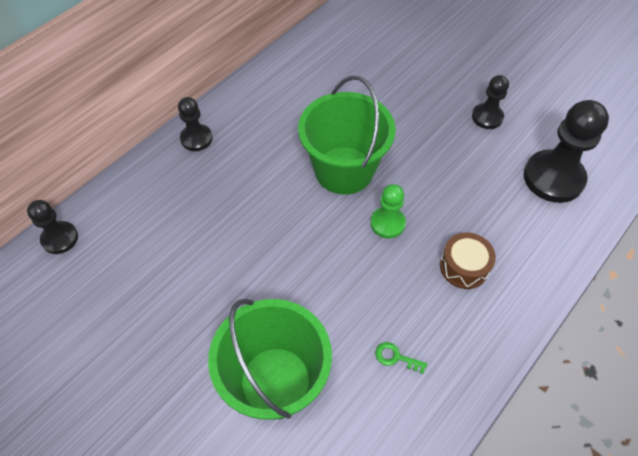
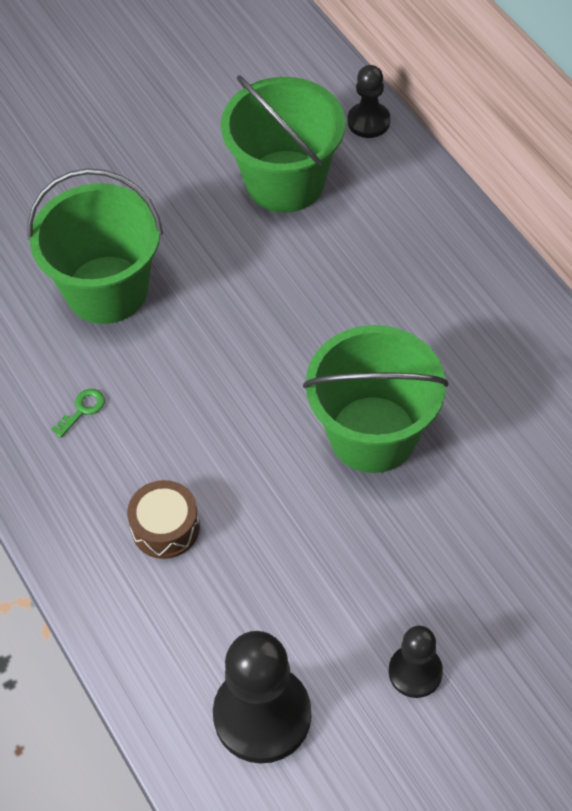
camera: 110 degrees right, 0 degrees up
black pawn [178,97,212,151] -> none
green pawn [371,184,406,238] -> none
none -> green bucket [221,75,345,213]

